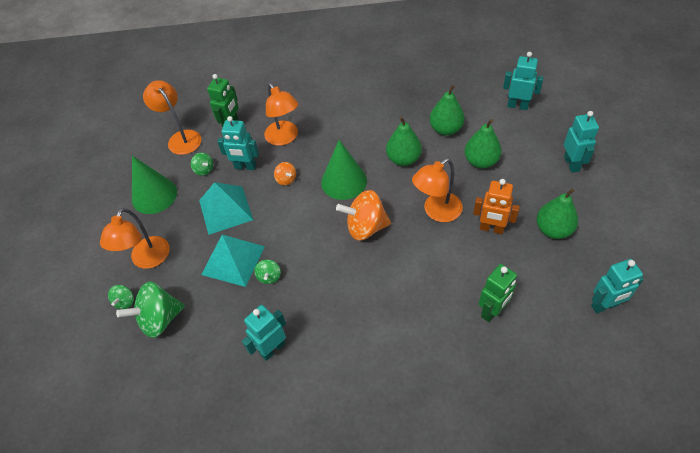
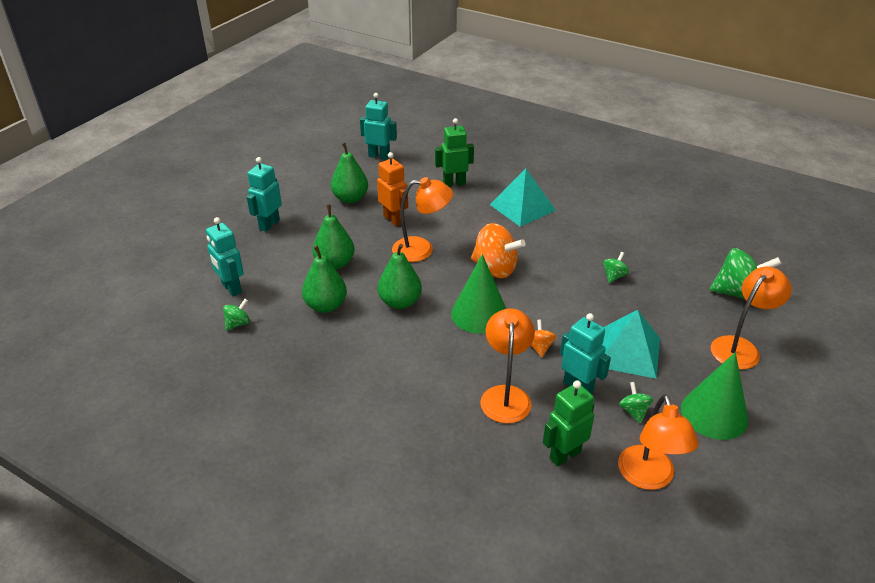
camera: 150 degrees left, 15 degrees down
green spinning top [108,285,134,309] -> green spinning top moved to [223,299,250,331]
turquoise pyramid [201,235,265,287] -> turquoise pyramid moved to [490,169,556,227]
turquoise robot [242,305,286,361] -> none

